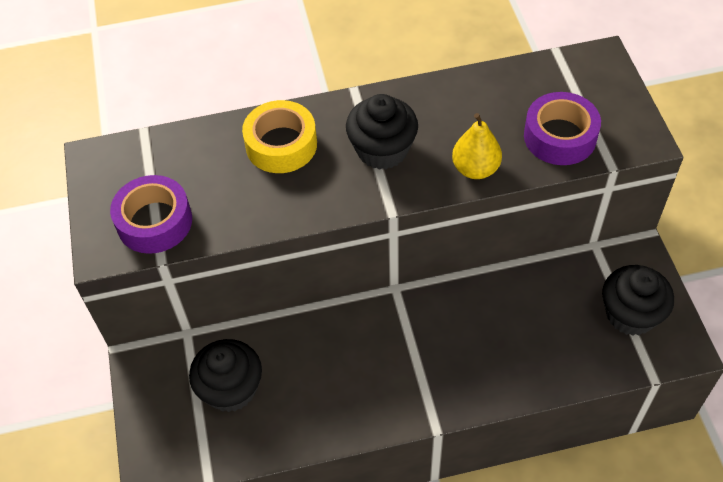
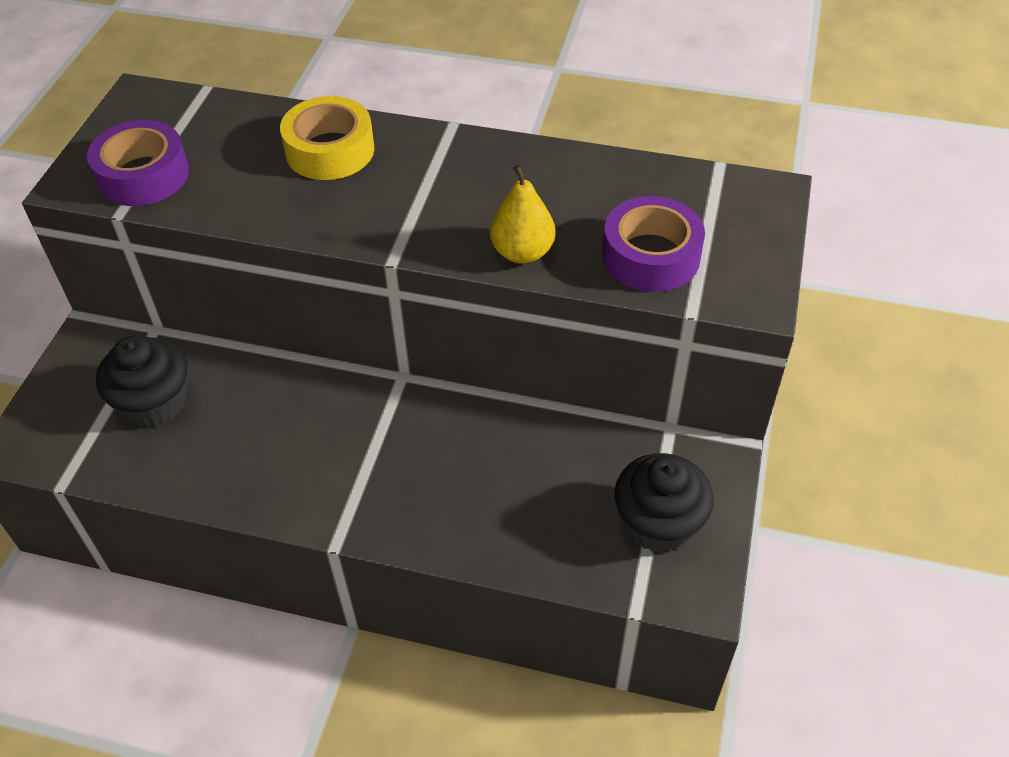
camera: 25 degrees right, 5 degrees down
black cupcake [346,94,418,170] -> none

